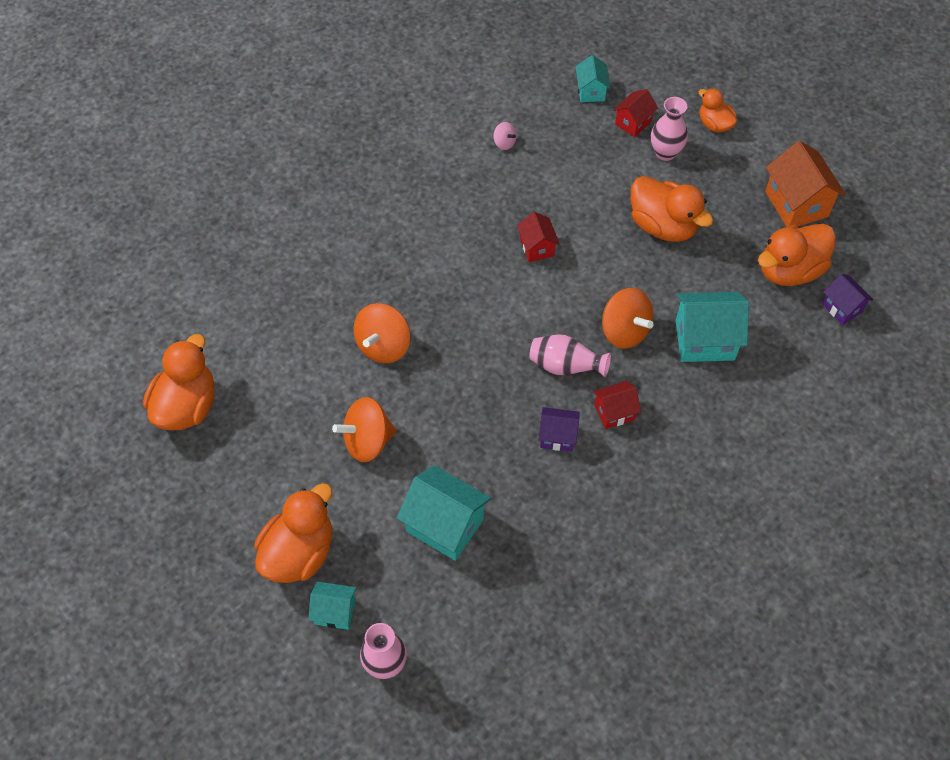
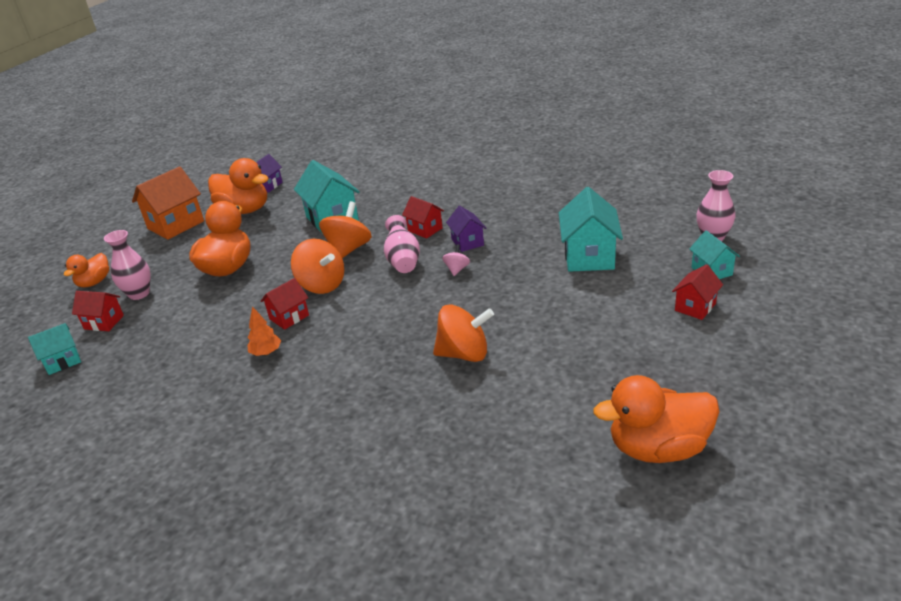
camera: 115 degrees left, 25 degrees down
orange duck [254,483,332,583] -> red house [672,264,723,320]
orange spinning top [332,397,396,462] -> orange spinning top moved to [291,239,344,294]
pink spinning top [494,122,517,150] -> pink spinning top moved to [442,244,470,276]
none -> orange tree [247,306,281,356]

